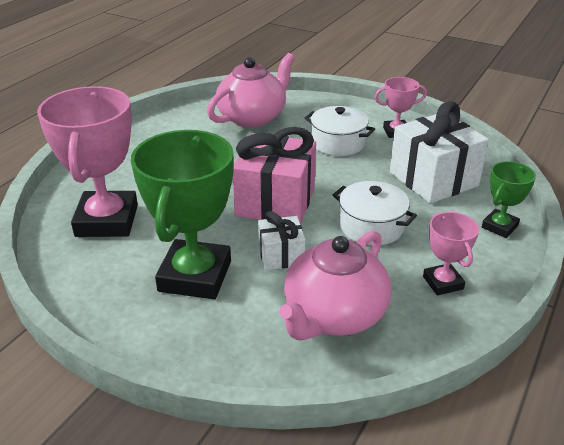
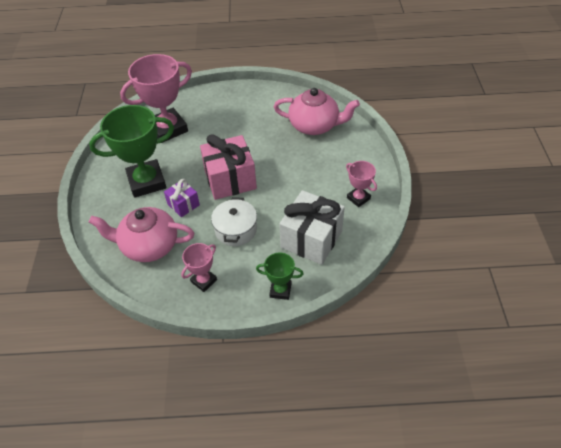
camera: 60 degrees right, 15 degrees up
white gift [258,211,305,270] -> purple gift [164,179,200,217]
white pot [304,106,375,156] -> none

